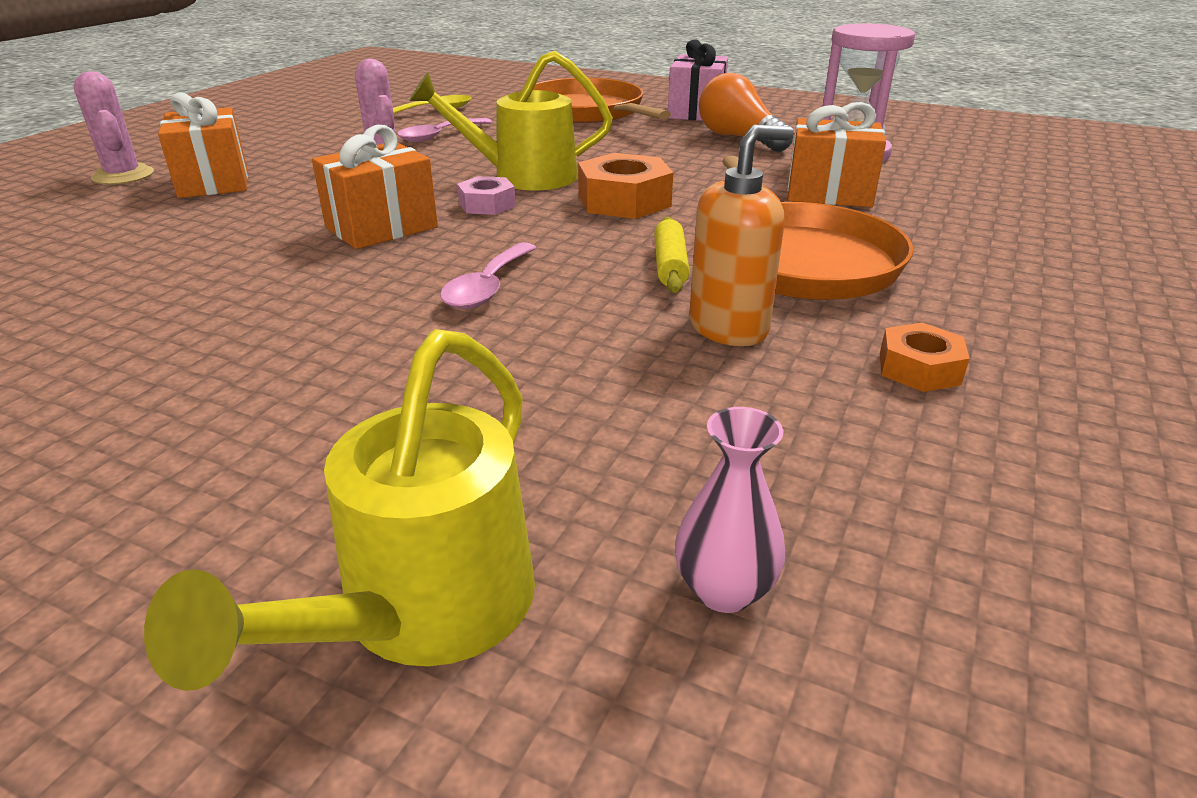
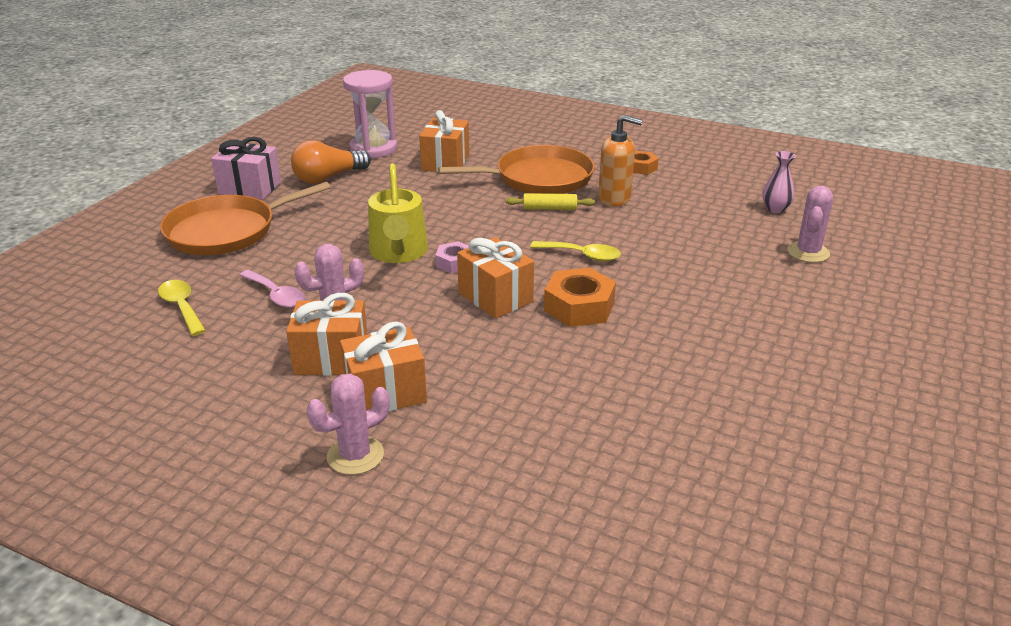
camera: 90 degrees left, 0 degrees up
yellow watering can [144,329,535,691] -> pink cactus [787,186,833,263]
pink spoon [440,242,536,309] -> yellow spoon [530,241,621,262]
orange nut [578,153,673,219] -> orange nut moved to [544,268,616,327]
orange soap dispenser [689,125,793,346] -> orange soap dispenser turned 135 degrees clockwise [598,115,642,206]
none -> orange gift [286,293,368,375]

